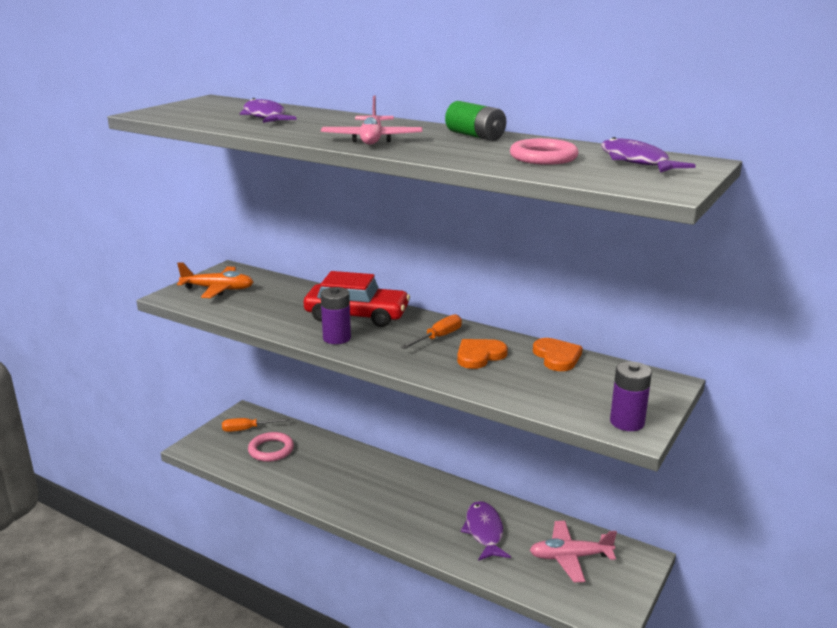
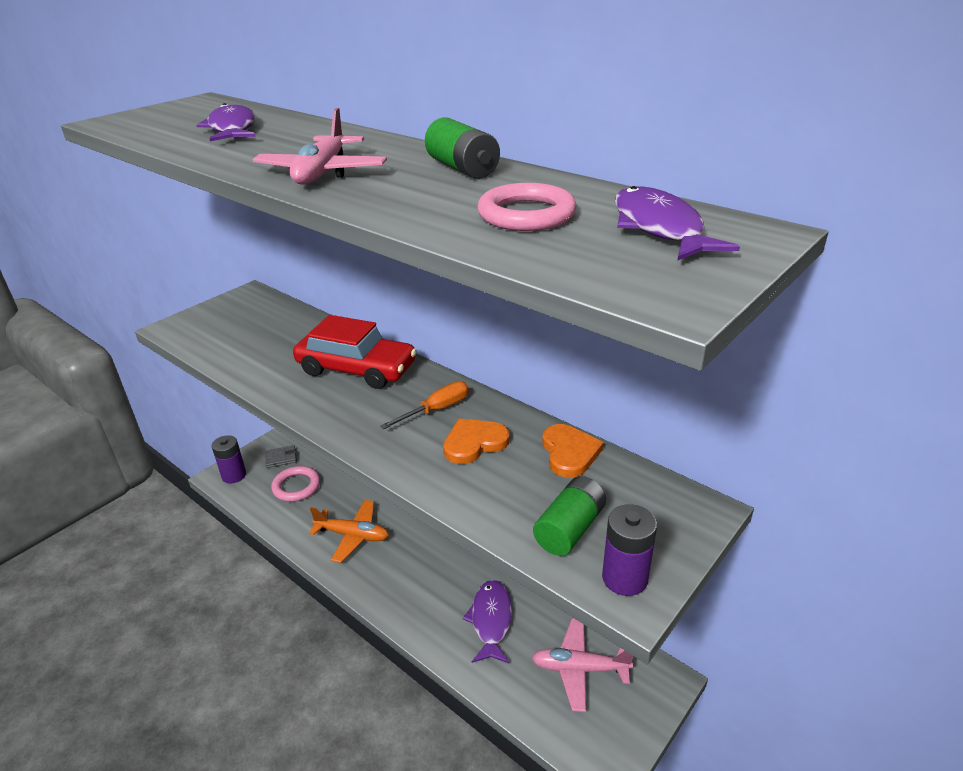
camera: 10 degrees right, 10 degrees up
orange plane [177,262,253,298] -> orange plane moved to [309,500,389,563]
orange screwdriver [222,418,290,432] -> grey wallet [265,445,297,468]
purple battery [320,287,351,344] -> purple battery moved to [211,435,246,483]
none -> green battery [533,476,606,556]

